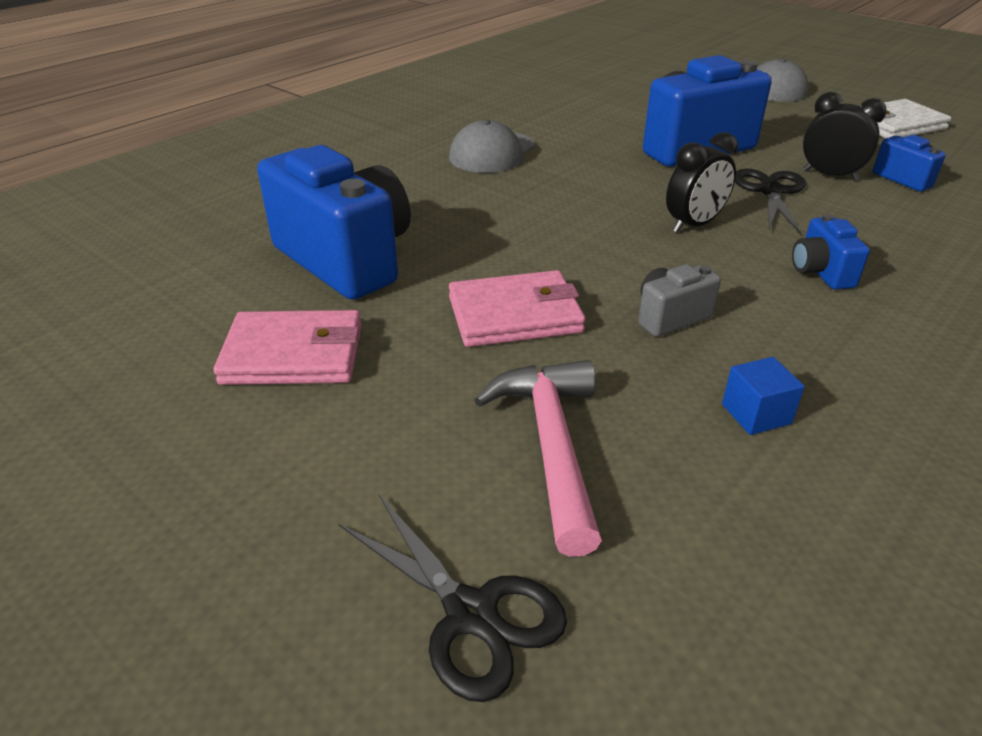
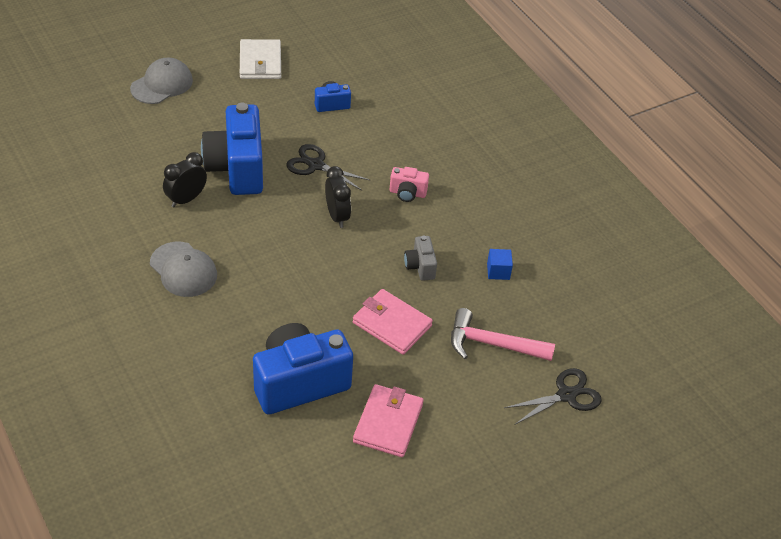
camera: 75 degrees left, 10 degrees up
pink wallet [449,270,586,347] -> pink wallet turned 60 degrees counterclockwise [353,289,433,355]
blue camera [792,214,870,290] -> pink camera [390,167,429,202]
black clock [803,92,887,181] -> black clock moved to [163,152,207,207]

